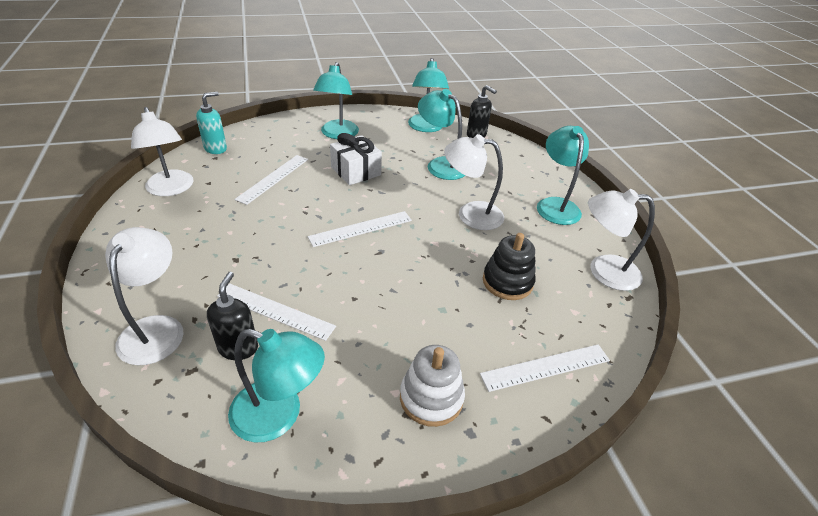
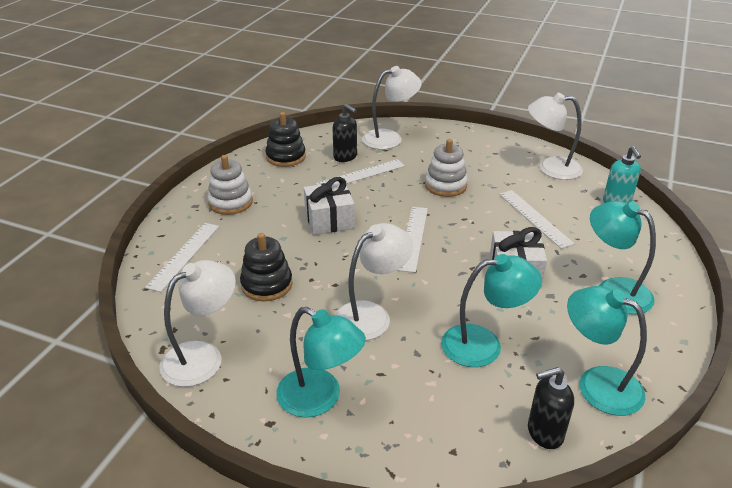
camera: 130 degrees right, 5 degrees down
white lamp [105,227,183,365] -> white lamp turned 60 degrees counterclockwise [362,66,422,150]
turquoise lamp [228,329,325,442] -> black stacking toy [265,112,306,167]
none -> white gift [304,177,355,235]
none -> white stacking toy [425,139,468,197]

